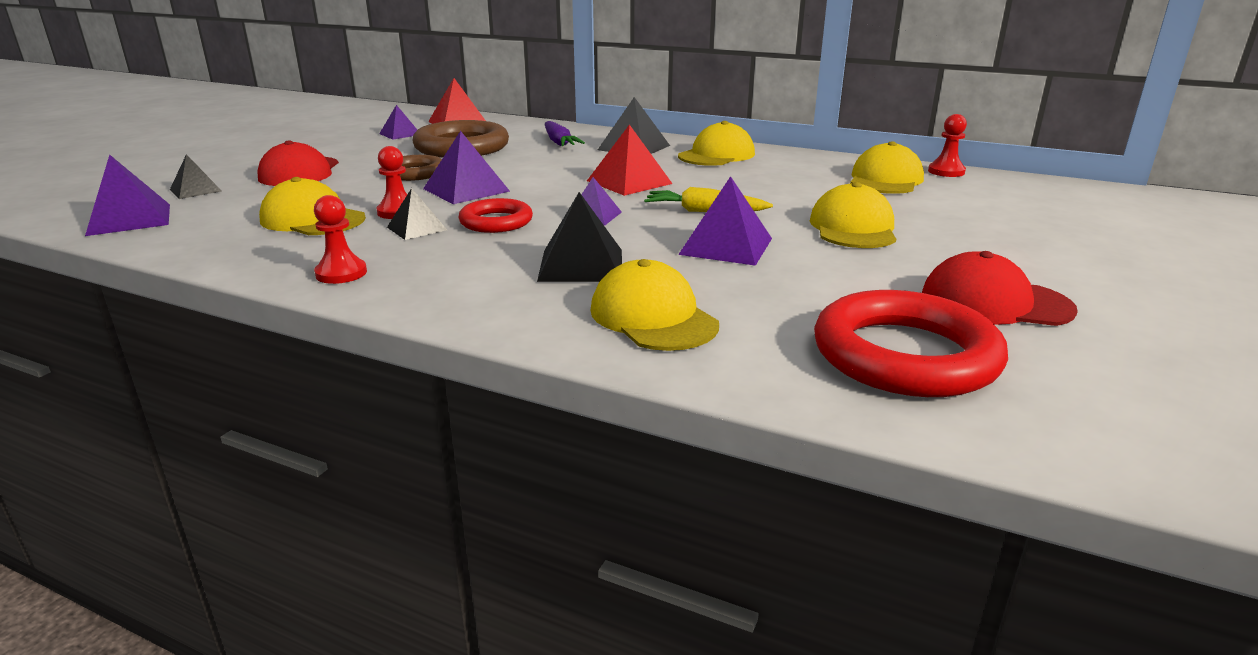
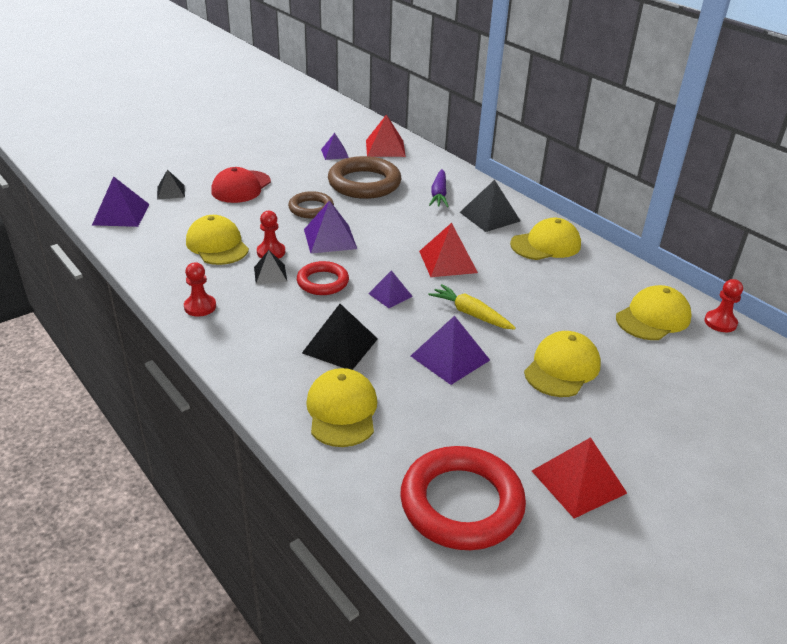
camera: 25 degrees right, 10 degrees up
red cap [922,251,1078,326] -> red pyramid [532,437,627,518]

